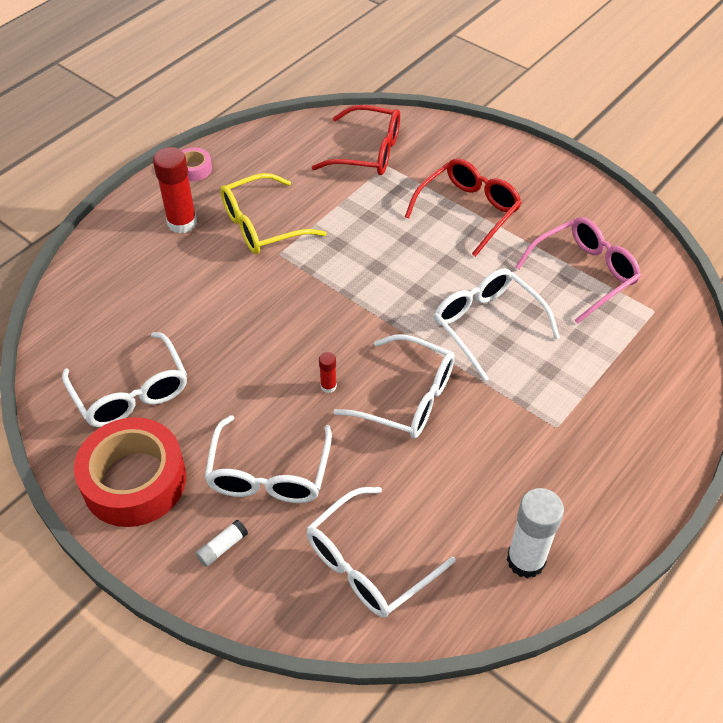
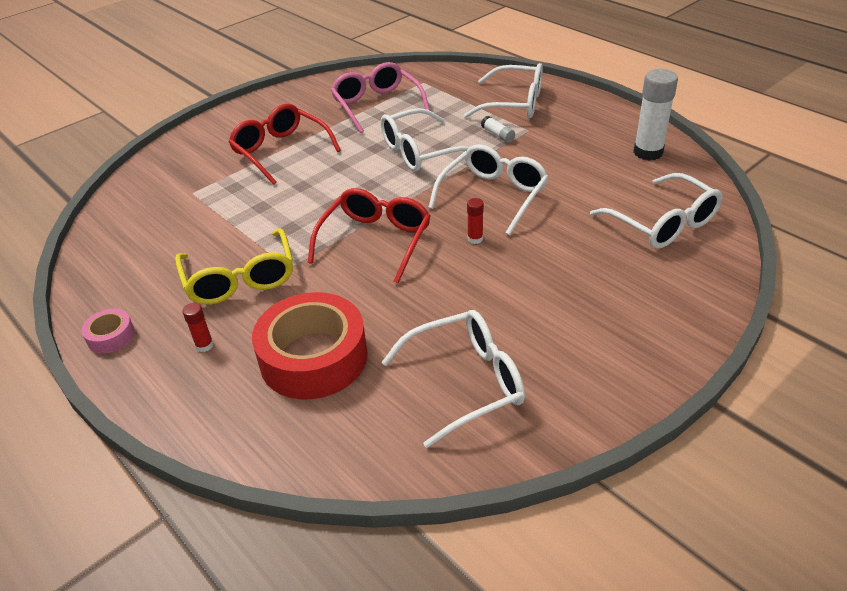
camera: 80 degrees left, 10 degrees down
red tape [74,417,186,527] -> red tape moved to [252,292,368,399]
red glue stick [153,147,197,234] -> red glue stick [182,303,214,352], size x0.48
white glue stick [196,520,248,567] -> white glue stick moved to [481,116,515,143]
white glasses [204,415,332,503] -> white glasses moved to [463,63,543,118]
red glasses [312,105,400,175] -> red glasses moved to [308,188,430,283]

